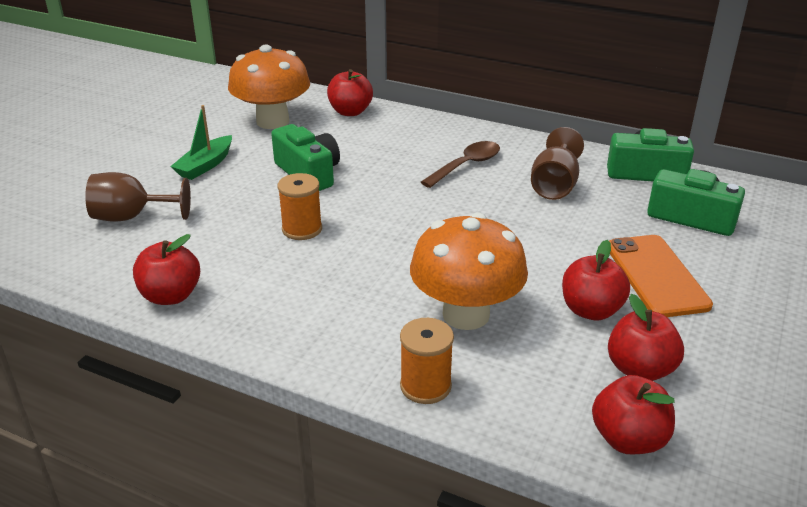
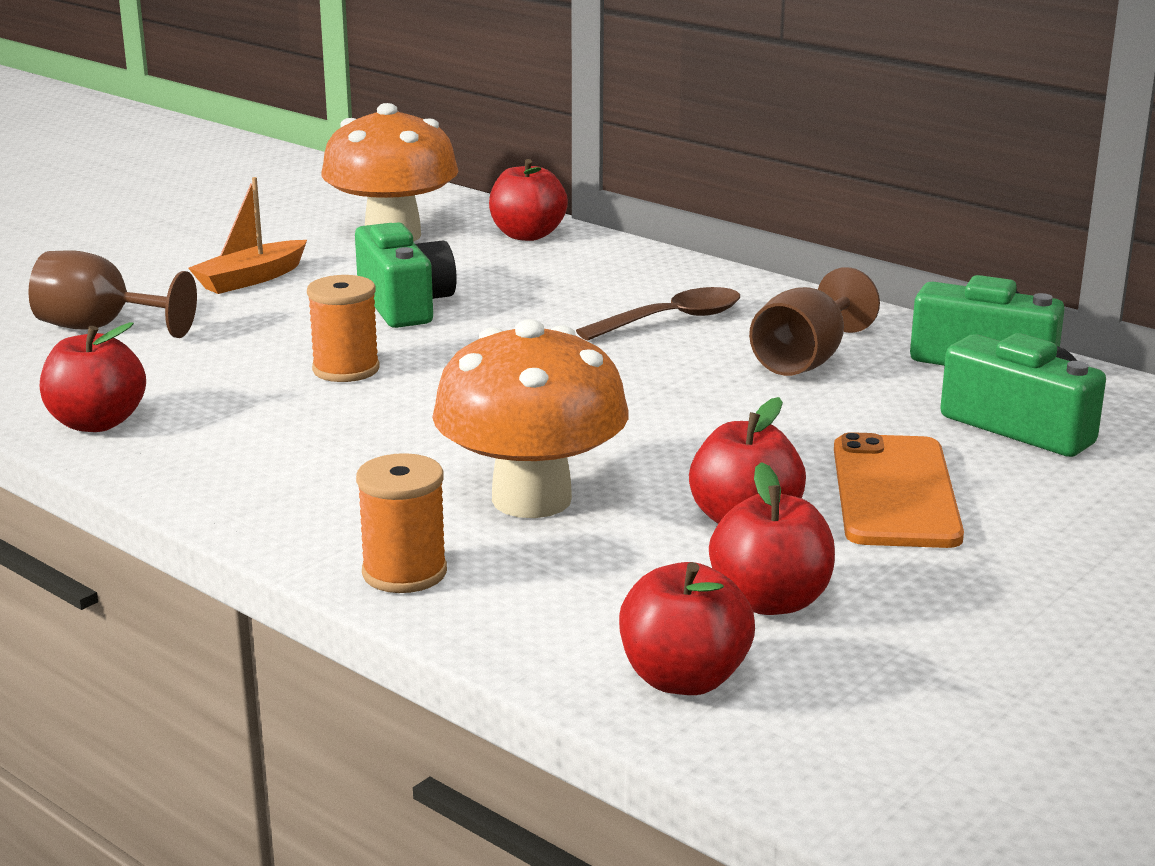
camera: 15 degrees right, 10 degrees down
green boat [170,105,232,180] -> orange boat [188,177,307,294]

